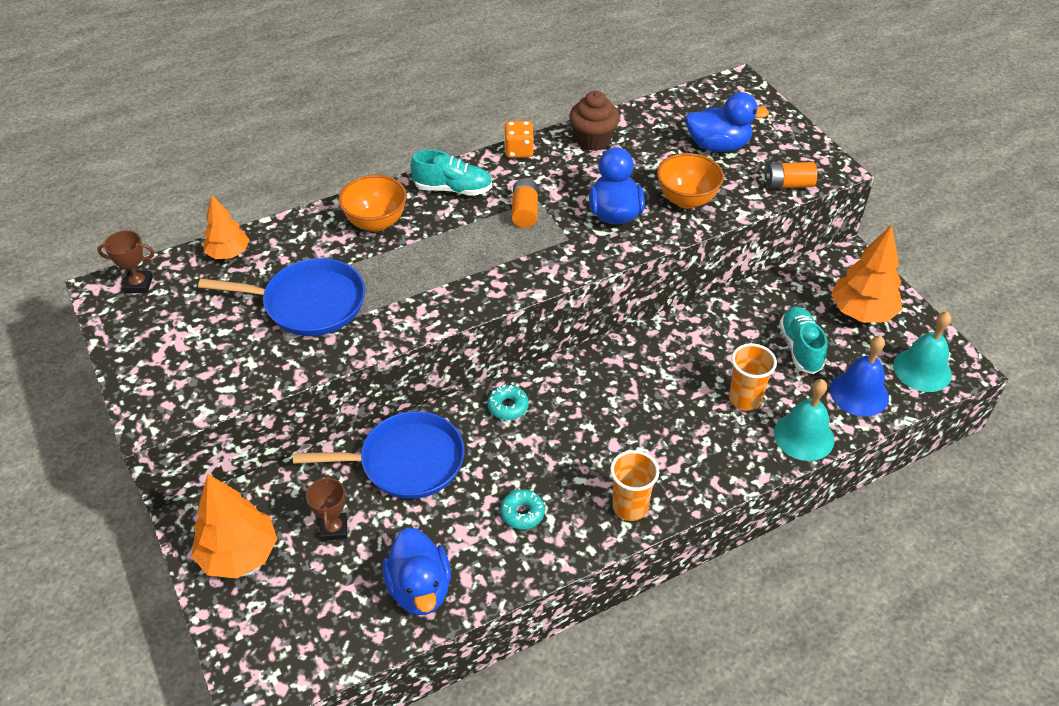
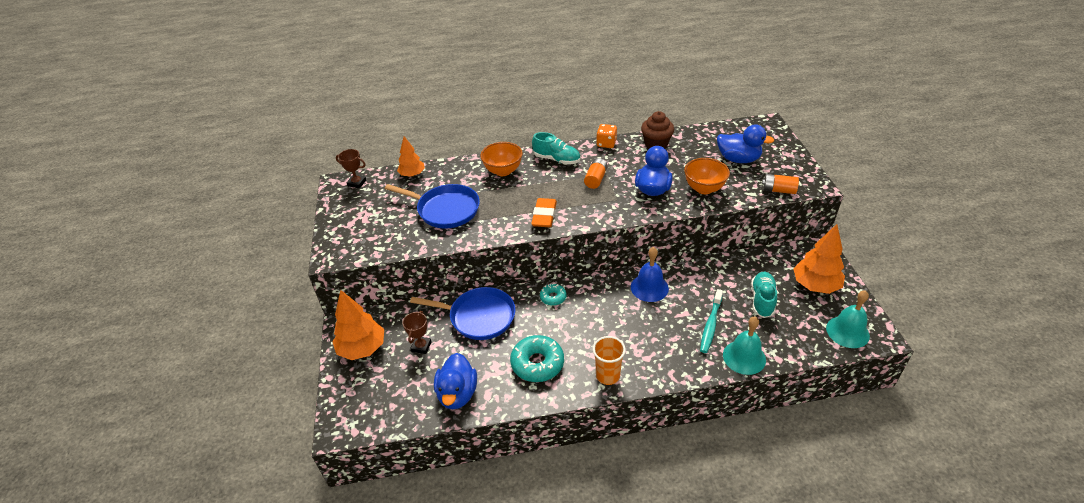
camera: 20 degrees right, 5 degrees down
turquoise donut [500,489,545,530] -> turquoise donut [510,335,564,382], size x1.83
orange cup [729,343,777,411] -> turquoise toothbrush [700,289,723,353]
blue bell [830,335,889,416] -> blue bell moved to [631,247,669,302]
none -> orange eraser [531,198,557,227]

